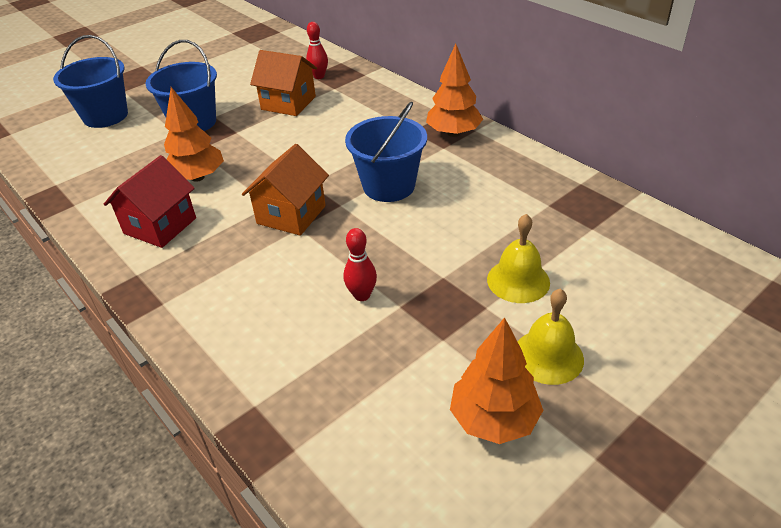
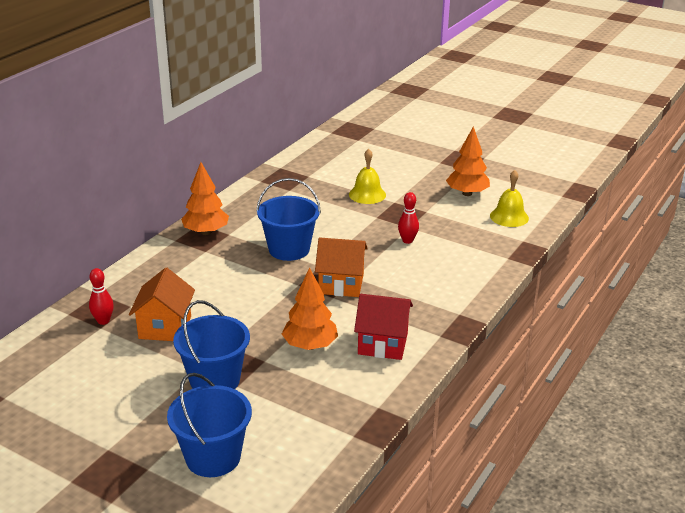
camera: 110 degrees left, 10 degrees down
yellow bell [517,289,584,385] -> yellow bell moved to [490,170,529,227]

